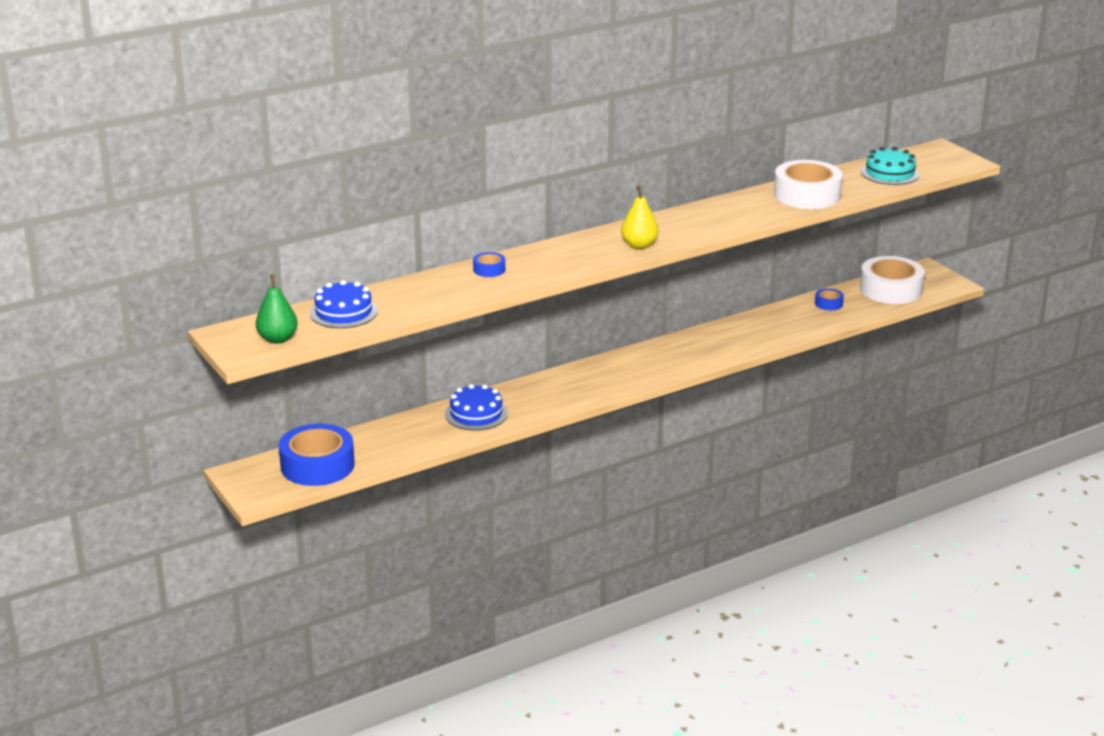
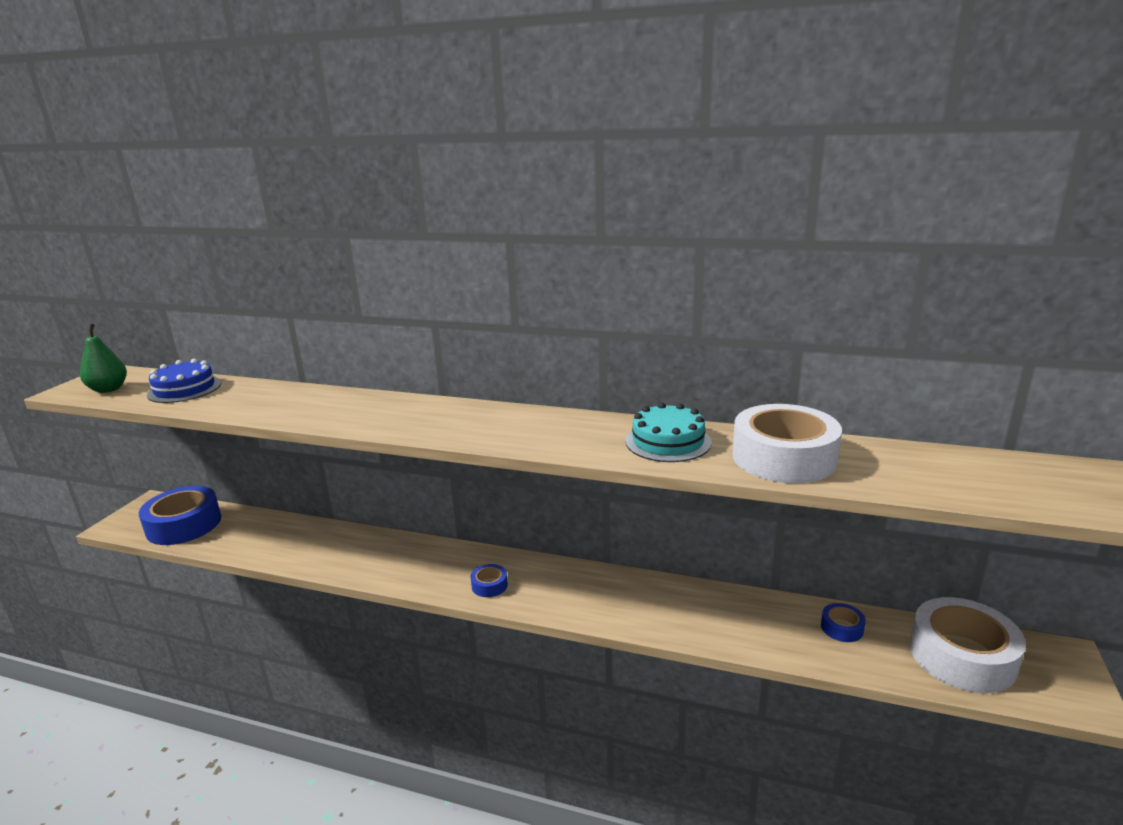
camera: 50 degrees right, 5 degrees down
blue cake [445,384,508,430] -> none
blue tape [473,252,505,277] -> blue tape moved to [471,564,508,597]
yellow pear [621,186,658,249] -> none
turquoise cake [861,147,920,185] -> turquoise cake moved to [625,403,712,462]

